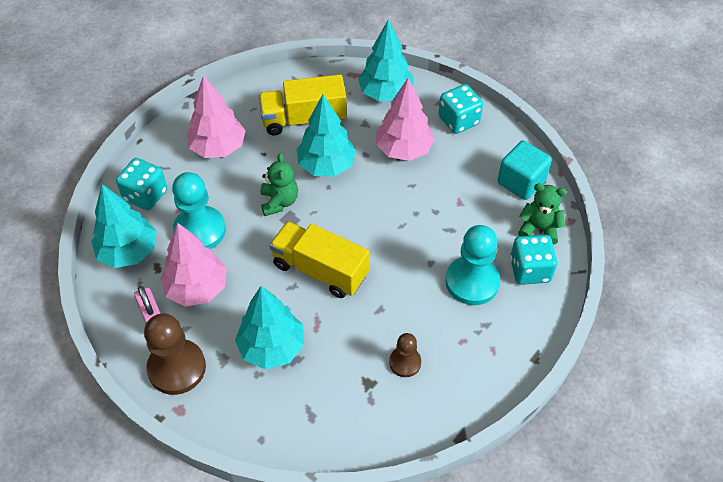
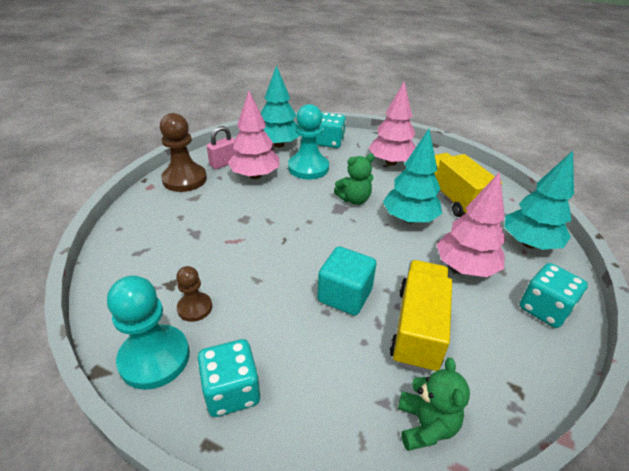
camera: 75 degrees right, 15 degrees down
turquoise tree [235,286,304,369] -> none
yellow truck [269,221,369,298] -> yellow truck moved to [390,260,452,373]
turquoise pawn [445,225,500,305] -> turquoise pawn moved to [107,276,190,390]
turquoise cube [498,141,552,200] -> turquoise cube moved to [317,246,377,316]
turquoise dice [510,235,557,285] -> turquoise dice moved to [197,339,260,417]

